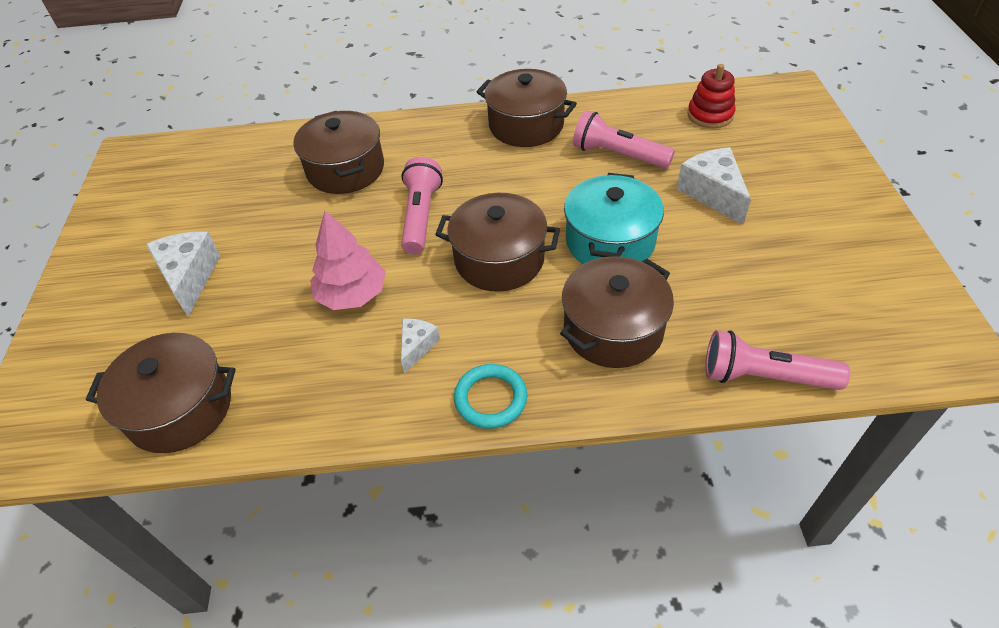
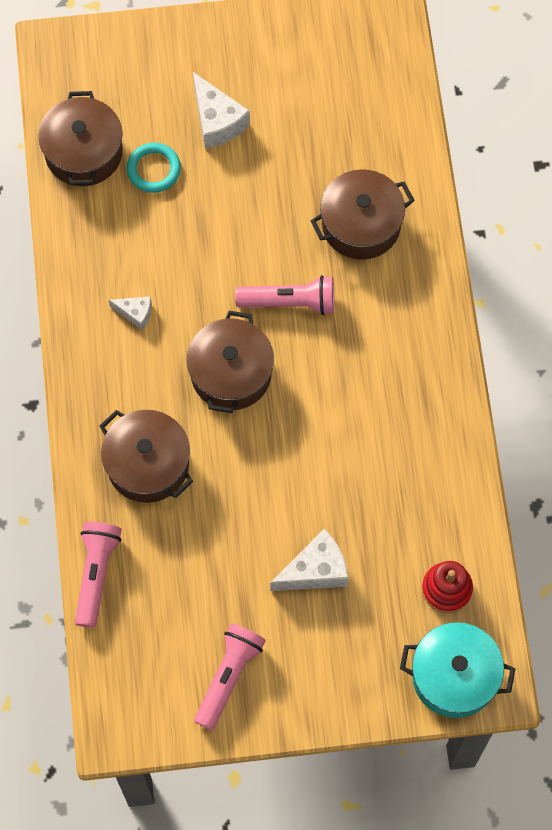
camera: 85 degrees right, 20 degrees up
white cheese [146,232,221,317] -> white cheese turned 75 degrees clockwise [193,72,250,149]
pink tree [310,211,386,310] -> none
turquoise ring [454,364,527,429] -> turquoise ring moved to [127,143,181,193]
brown pot [477,69,577,147] -> none
turquoise pot [564,173,664,264] -> turquoise pot moved to [400,622,516,718]
pink flashlight [573,110,675,169] -> pink flashlight moved to [194,623,266,730]

